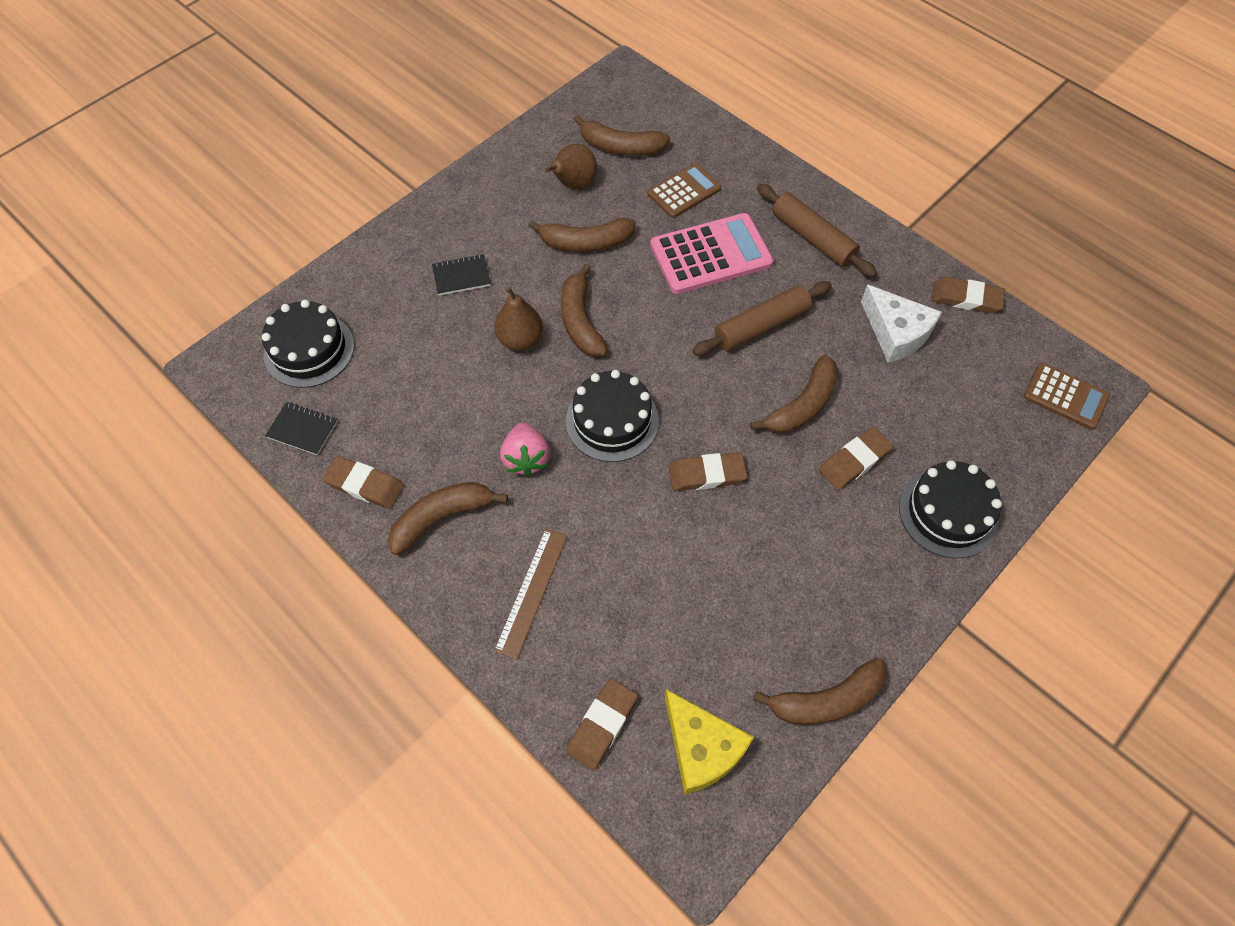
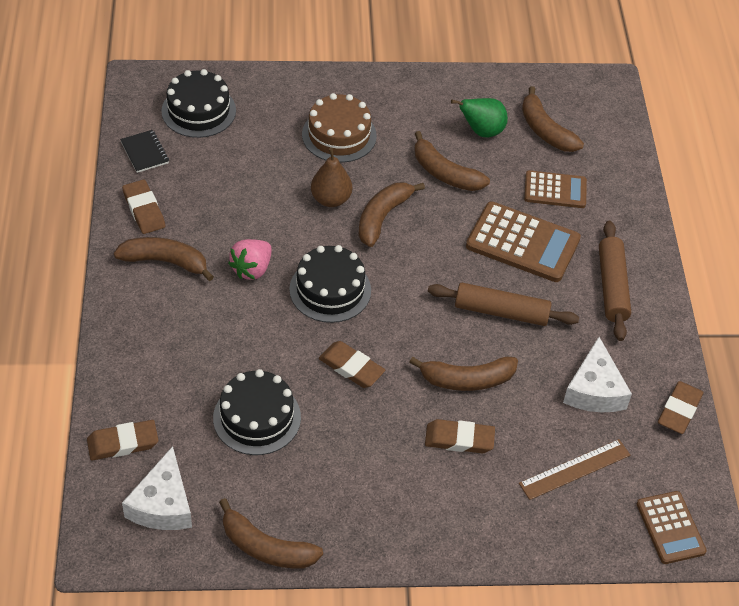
camera: 40 degrees right, 10 degrees down
black notebook [432,254,491,295] -> brown cake [302,93,377,163]
brown ruler [494,529,567,659] -> brown ruler moved to [519,439,630,500]
brown pear [545,144,597,189] -> green pear [451,98,508,137]
pink calculator [650,213,774,294] -> brown calculator [466,201,581,282]
yellow cheese [665,689,754,794] -> white cheese [122,446,192,530]
black cake [899,460,1002,558] -> black cake moved to [213,369,301,455]
brown eraser [932,277,1005,313] -> brown eraser turned 60 degrees clockwise [658,381,704,434]

